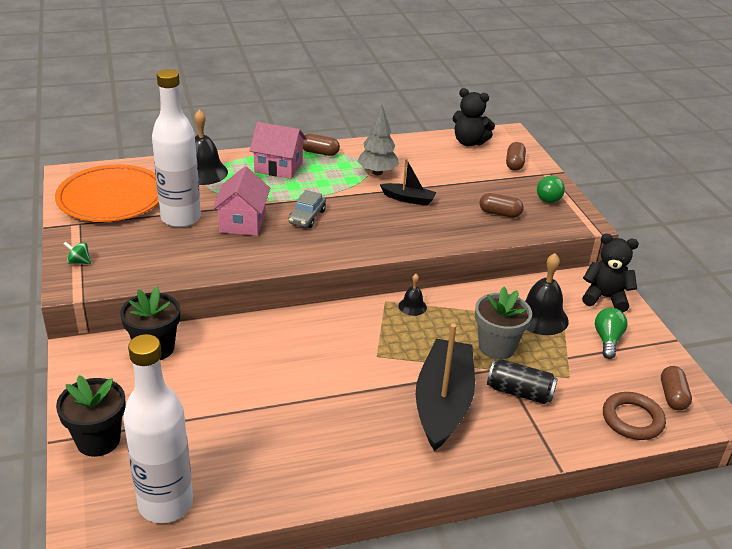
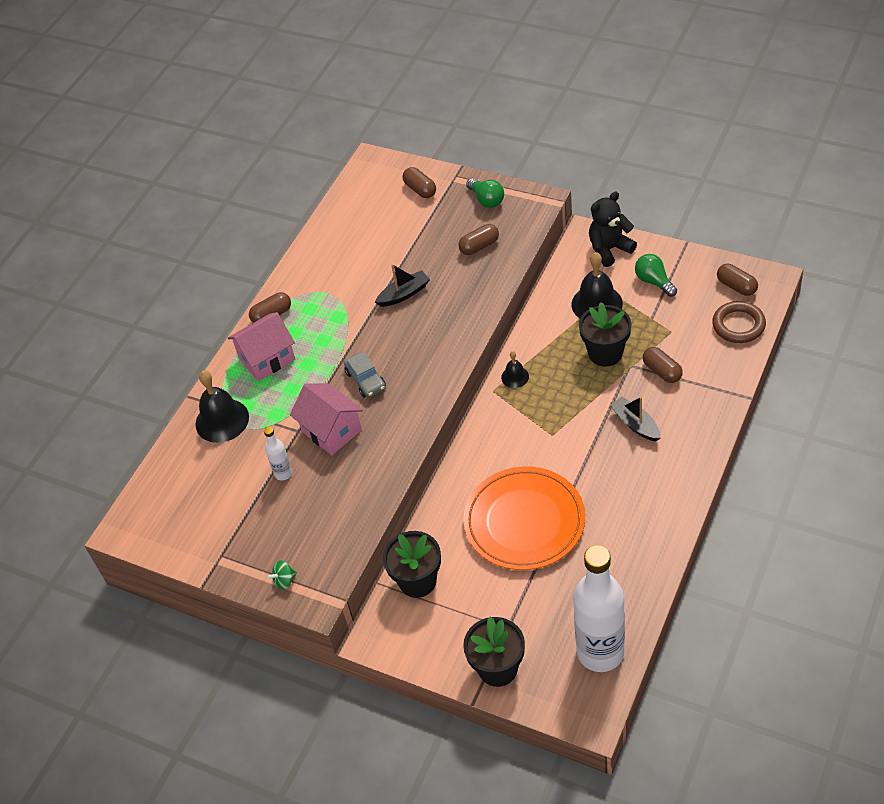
camera: 40 degrees left, 15 degrees up
orange plate [55,164,159,222] -> orange plate moved to [463,466,585,570]
white bottle [152,69,201,227] -> white bottle [264,427,292,480], size x0.43
grey tree [357,105,399,175] -> none
black boat [416,324,475,451] -> black boat [610,397,661,442], size x0.49
black teddy bear [452,88,495,146] -> none
grey flower pot [475,287,532,360] -> black flower pot [579,302,631,367]
black can [487,360,558,404] -> brown capsule [643,347,683,383]

